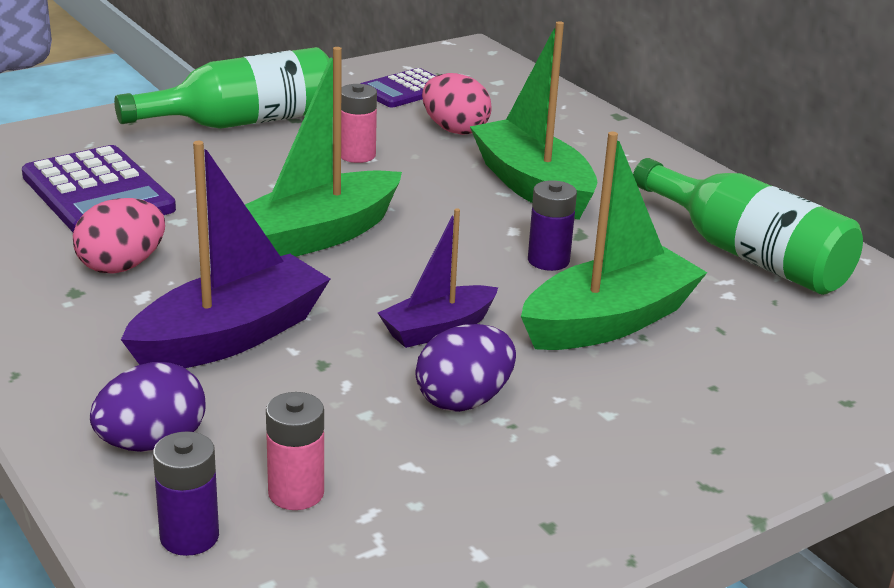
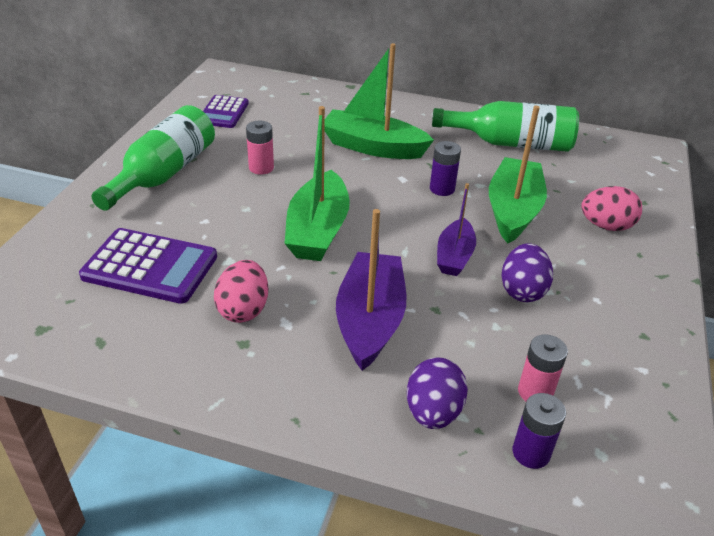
camera: 40 degrees left, 10 degrees up
pink egg [422,73,492,135] -> pink egg moved to [581,186,642,231]

